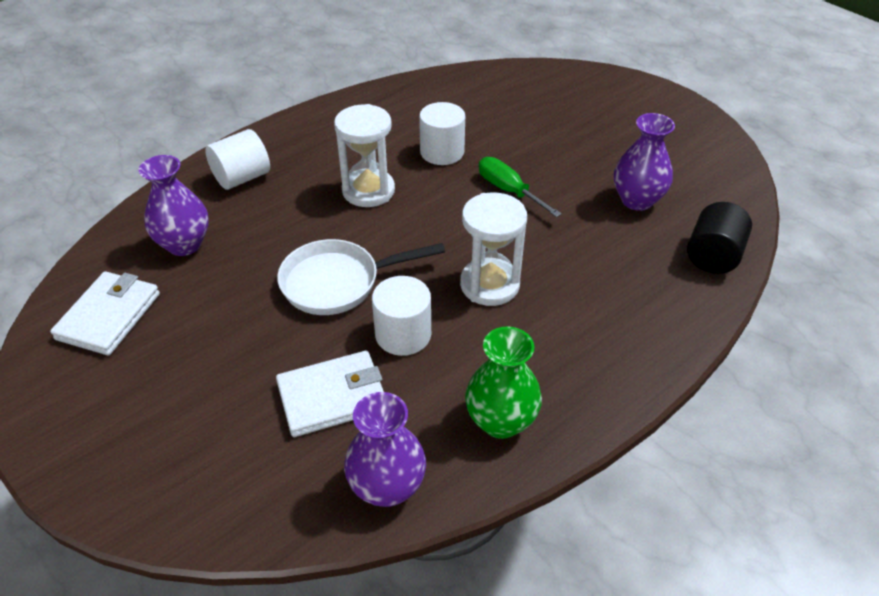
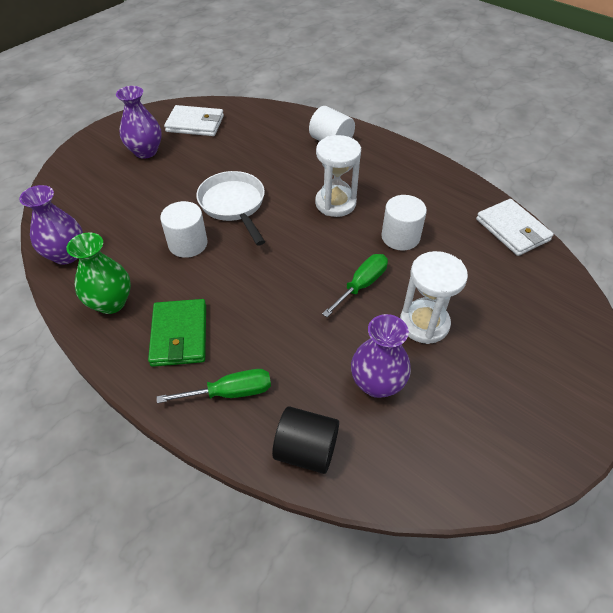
camera: 80 degrees right, 5 degrees up
purple vase [139,155,209,256] -> purple vase moved to [116,86,162,159]
white wallet [276,351,384,437] -> white wallet moved to [476,199,554,256]
white hourglass [460,192,527,306] -> white hourglass moved to [400,251,468,344]
none -> green wallet [148,299,206,367]
none -> green screwdriver [157,369,271,403]

